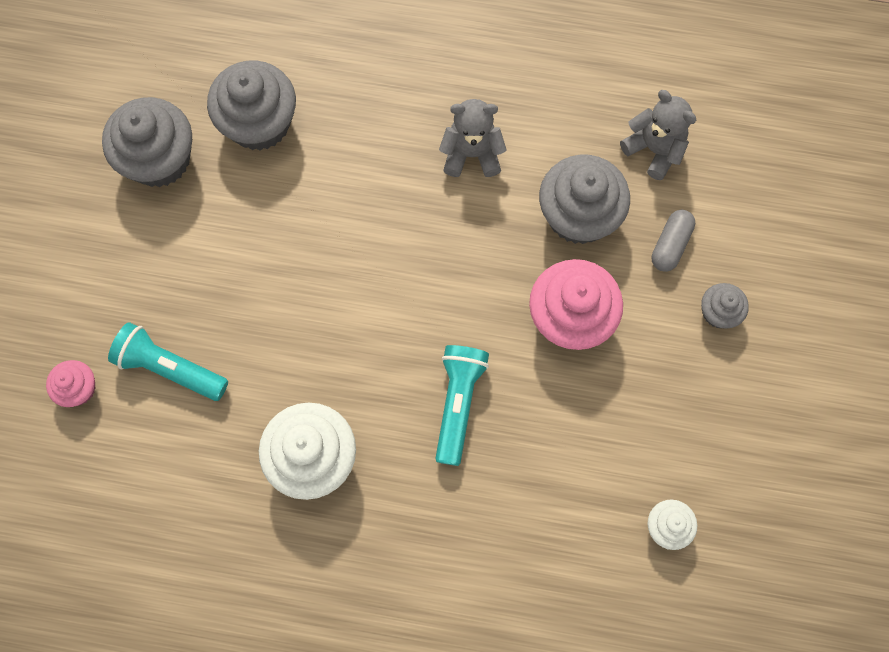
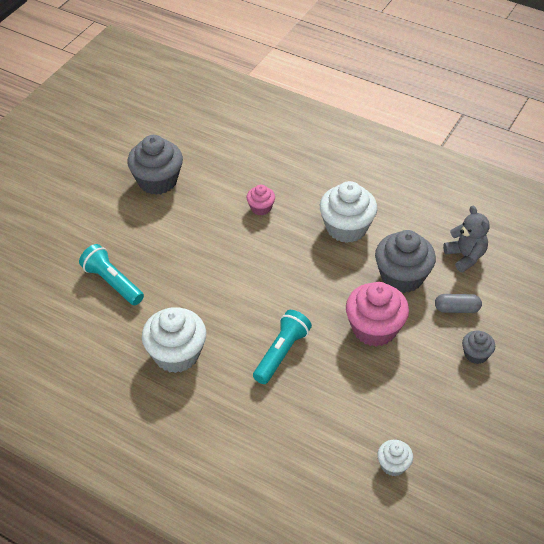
camera: 20 degrees right, 25 degrees down
pink cupcake [46,360,96,407] -> pink cupcake moved to [247,185,275,215]
grey cupcake [207,60,296,150] -> none
grey teddy bear [439,99,507,177] -> white cupcake [320,181,377,243]
grey capsule [651,210,695,272] -> grey capsule turned 45 degrees clockwise [435,294,482,313]

